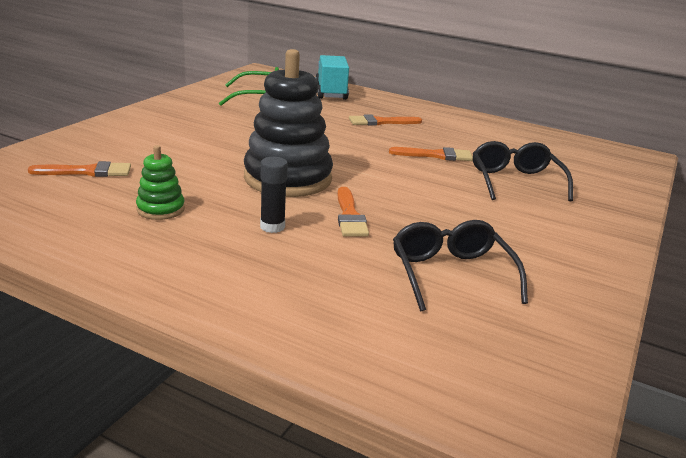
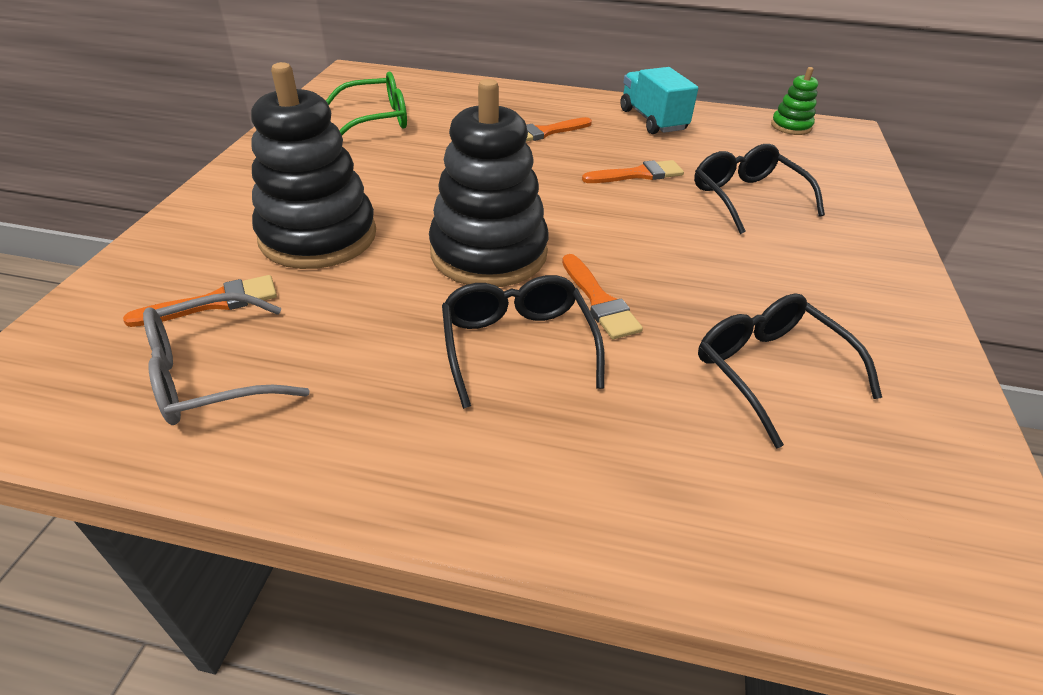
camera: 15 degrees left, 15 degrees up
green stacking toy [136,145,185,220] -> green stacking toy moved to [771,67,818,135]
black glue stick [260,157,288,233] -> black glasses [442,275,605,409]
turquoise truck [315,55,349,100] -> turquoise truck moved to [620,67,698,134]
none -> grey glasses [143,292,310,425]
none -> black stacking toy [251,62,376,269]

